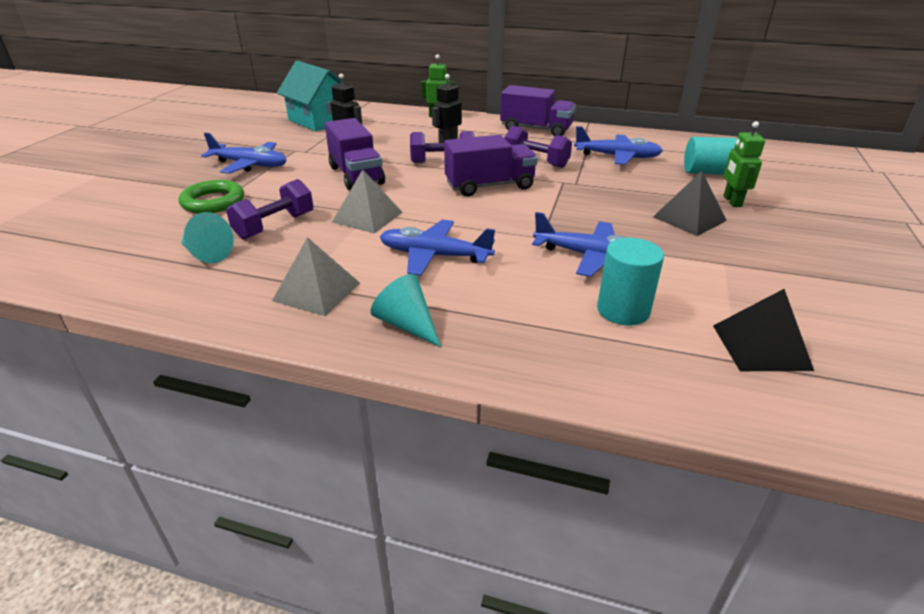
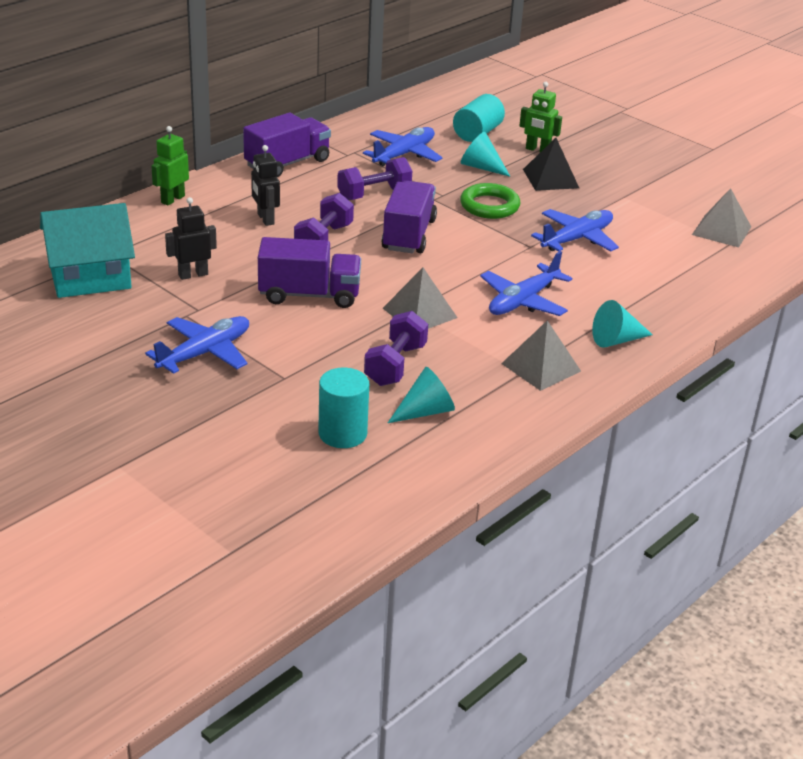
camera: 65 degrees left, 0 degrees up
green ring [179,180,244,214] -> green ring moved to [460,183,520,219]
purple dumbbell [226,179,314,240] -> purple dumbbell turned 45 degrees clockwise [364,311,428,386]
turquoise cylinder [597,238,664,326] -> turquoise cylinder moved to [318,368,369,448]
black pyramid [713,289,814,371] -> grey pyramid [692,188,751,248]
none -> turquoise cone [461,132,511,177]

